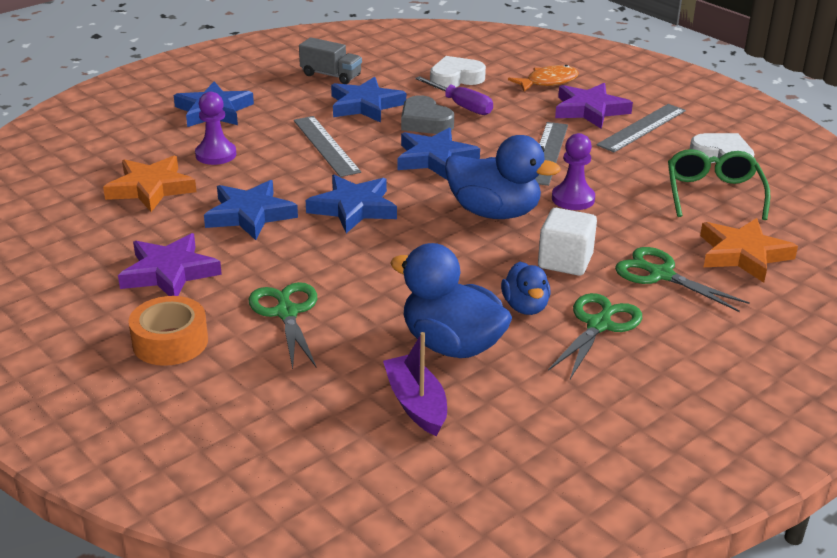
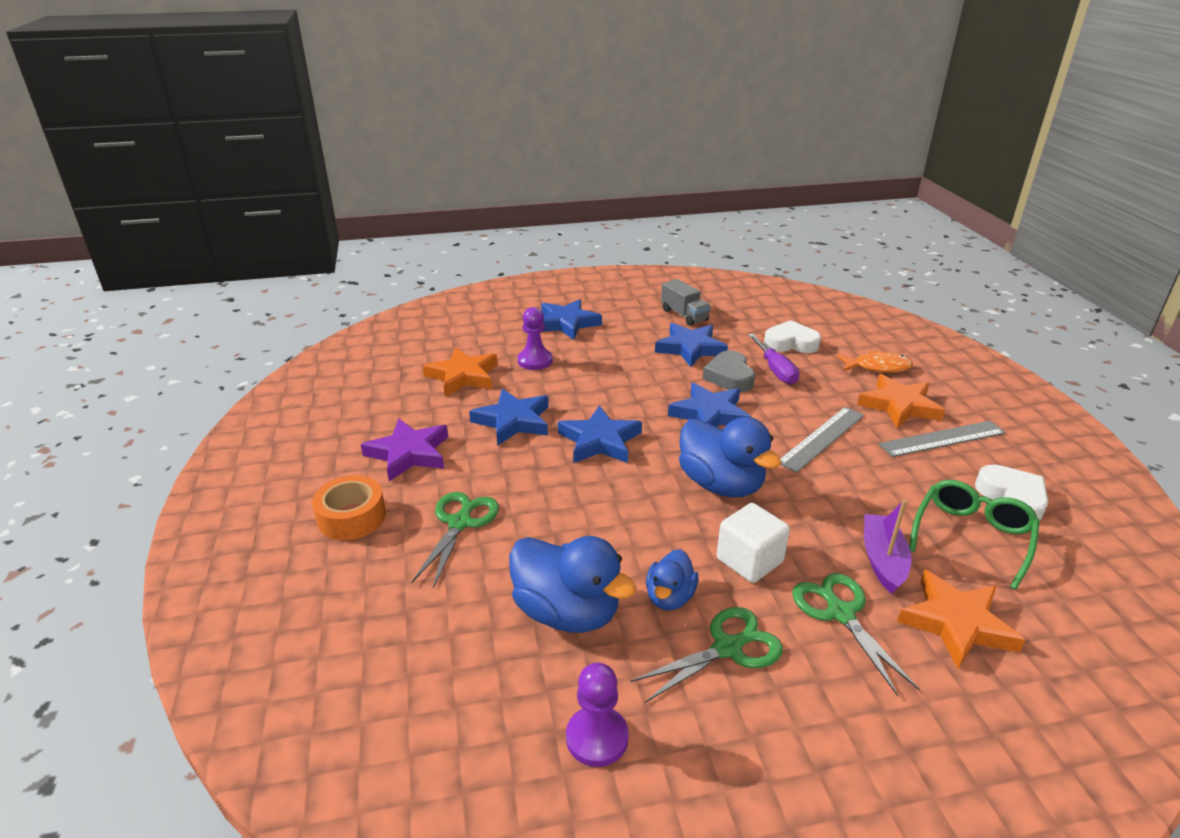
camera: 30 degrees right, 0 degrees up
grey ruler [294,116,361,177] -> none
purple boat [383,332,447,436] -> purple boat moved to [864,500,912,594]
blue duck [390,243,512,358] -> blue duck turned 150 degrees clockwise [509,536,636,633]
purple pawn [552,133,595,210] -> purple pawn moved to [566,663,629,767]
purple star [555,83,633,129] -> orange star [857,374,945,428]

